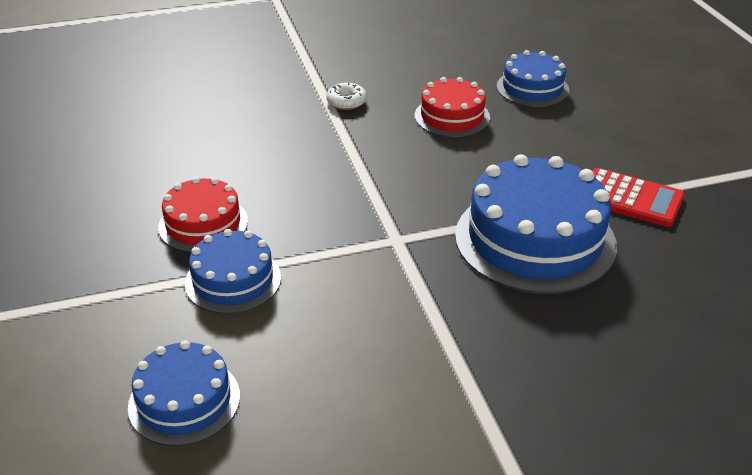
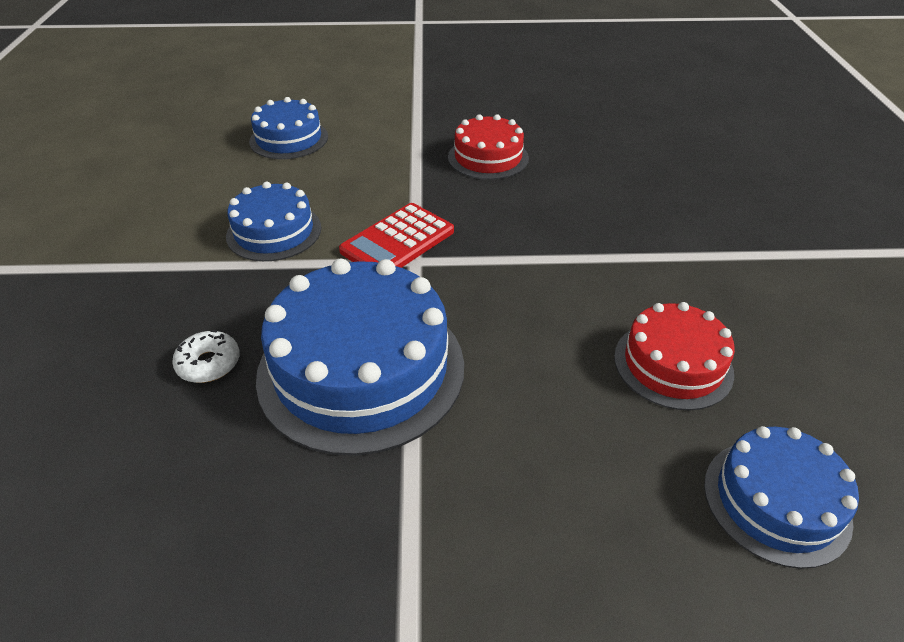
camera: 105 degrees right, 5 degrees up
blue cake [185,229,281,314] -> blue cake moved to [226,182,321,261]
white donut [326,82,367,110] -> white donut moved to [172,330,240,383]
red calculator [592,168,685,227] -> red calculator moved to [339,203,454,268]

